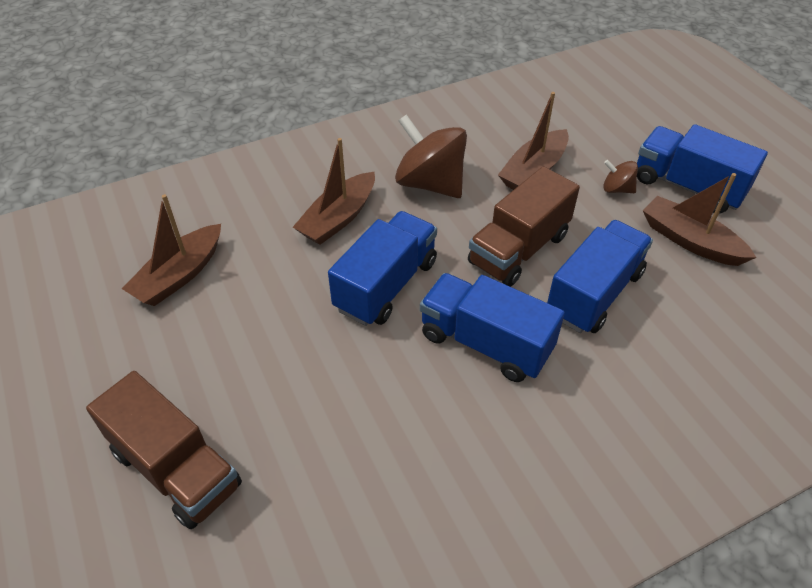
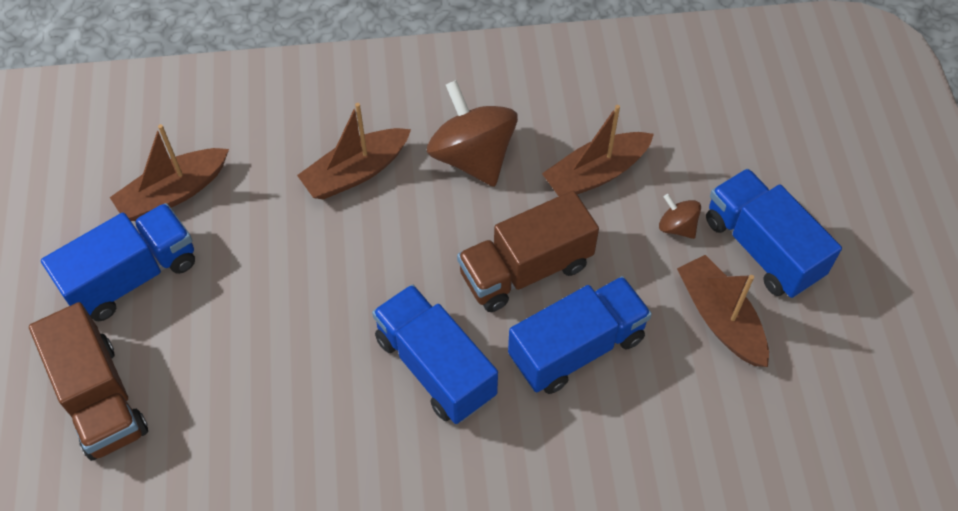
camera: 20 degrees right, 10 degrees up
blue truck [328,211,437,326] -> blue truck moved to [41,203,195,321]

